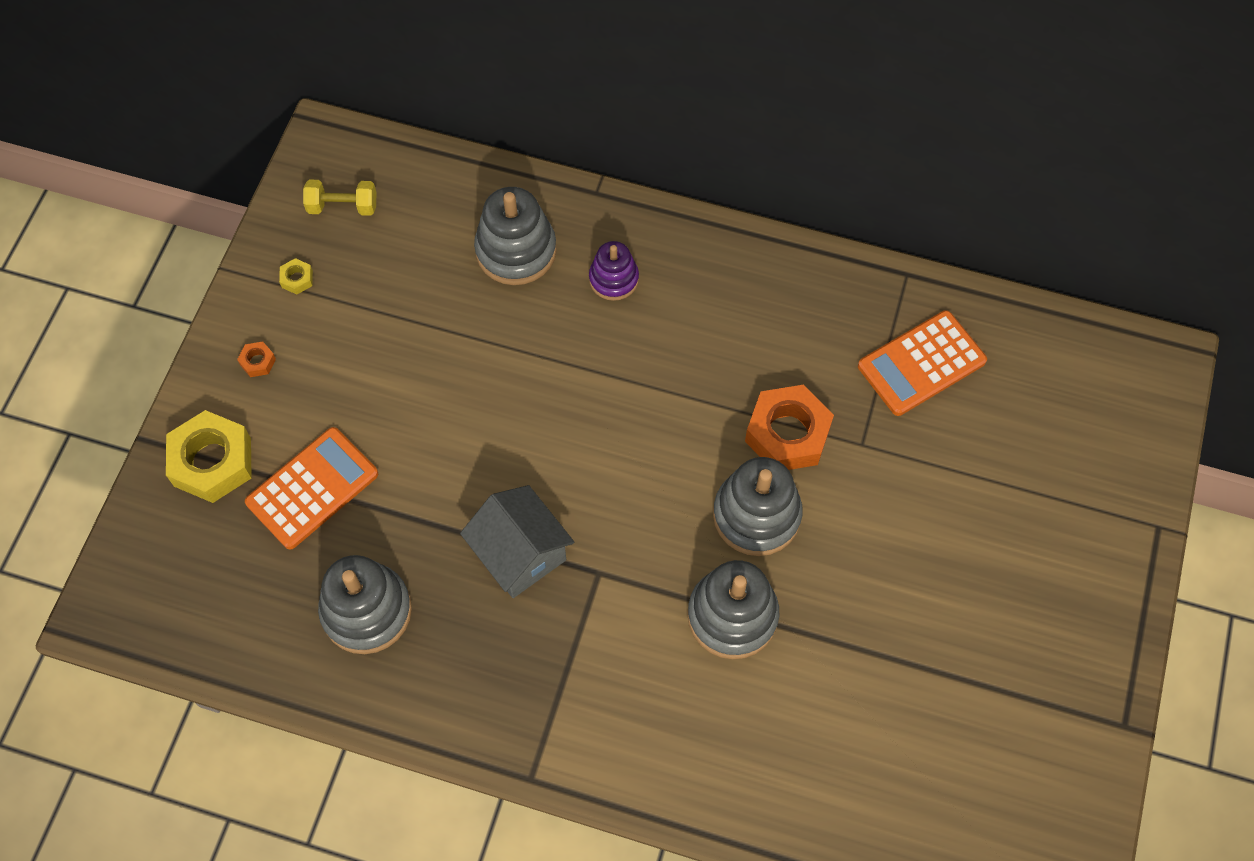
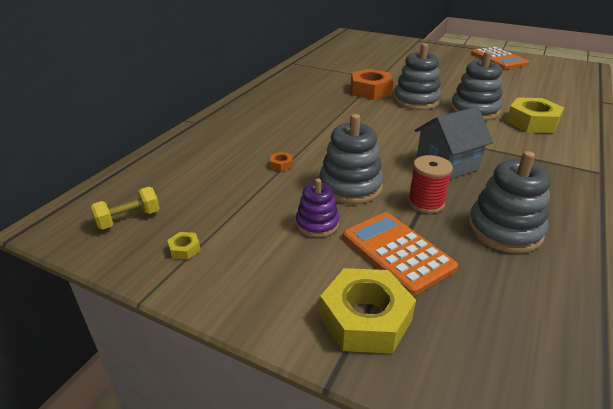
camera: 80 degrees left, 30 degrees down
orange nut [237,341,276,377] -> orange nut moved to [270,152,293,172]
yellow dumbbell [303,180,376,216] -> yellow dumbbell turned 45 degrees clockwise [90,187,160,230]
grey stacking toy [474,187,557,285] -> grey stacking toy moved to [319,114,384,204]
purple stacking toy [589,241,639,301] -> purple stacking toy moved to [296,179,339,237]
orange calculator [858,310,987,416] -> orange calculator moved to [471,47,529,69]
none -> red spool [408,155,453,214]
none -> yellow nut [506,97,564,133]

